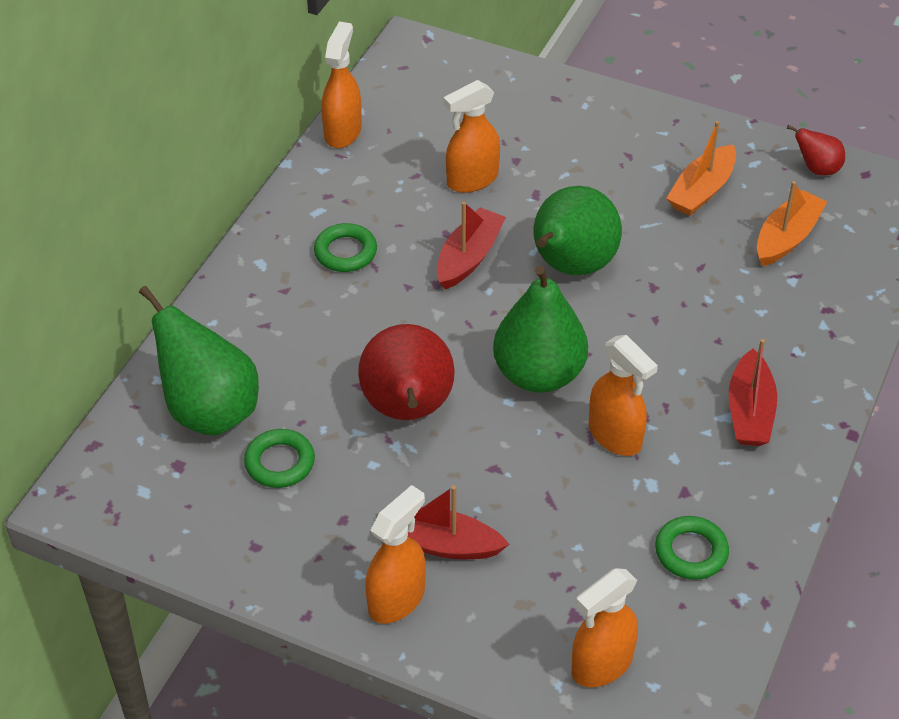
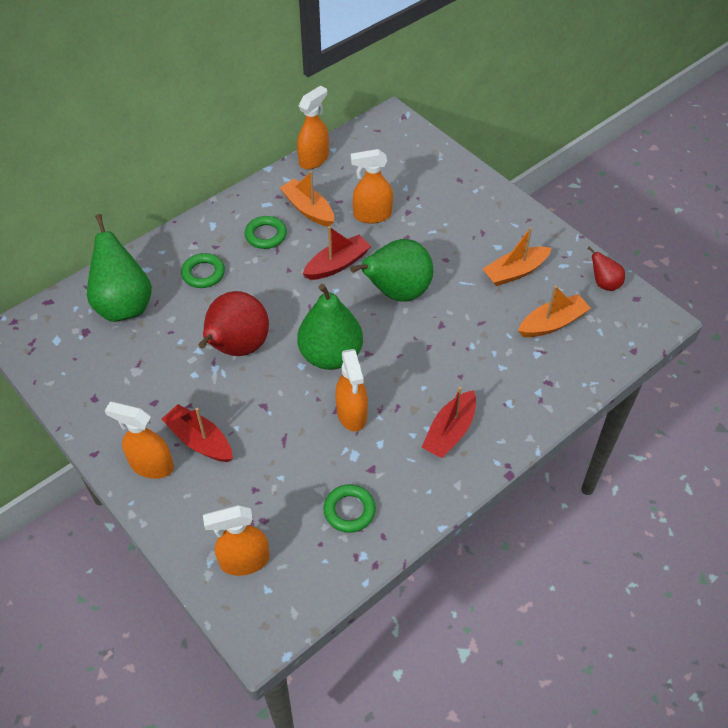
camera: 25 degrees right, 5 degrees up
green ring [244,429,315,488] -> green ring moved to [181,253,225,288]
orange spray bottle [365,485,426,624] -> orange spray bottle turned 135 degrees counterclockwise [105,402,174,479]
none -> orange boat [279,171,334,227]

